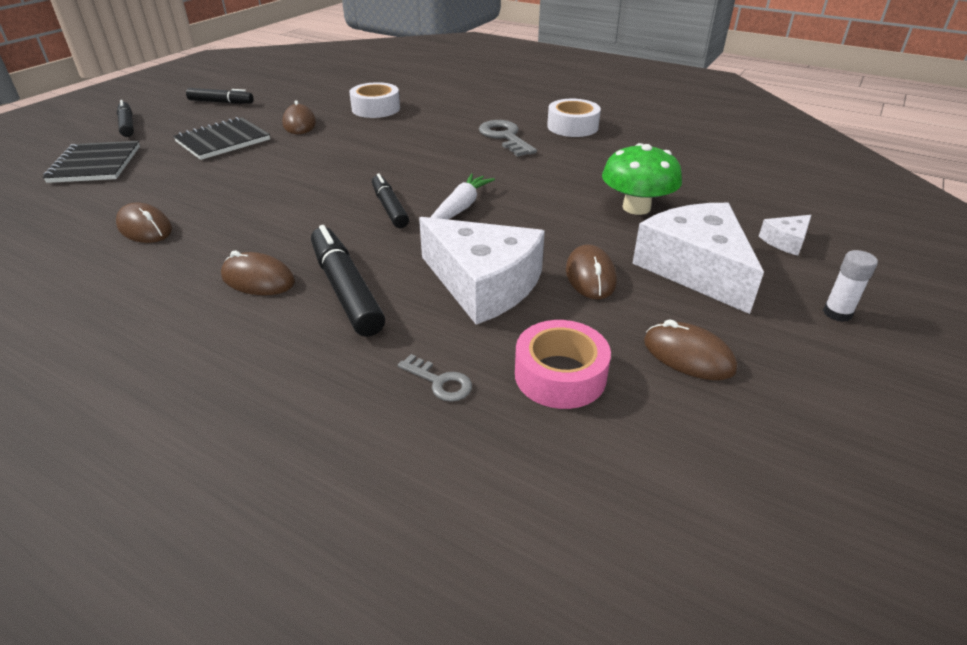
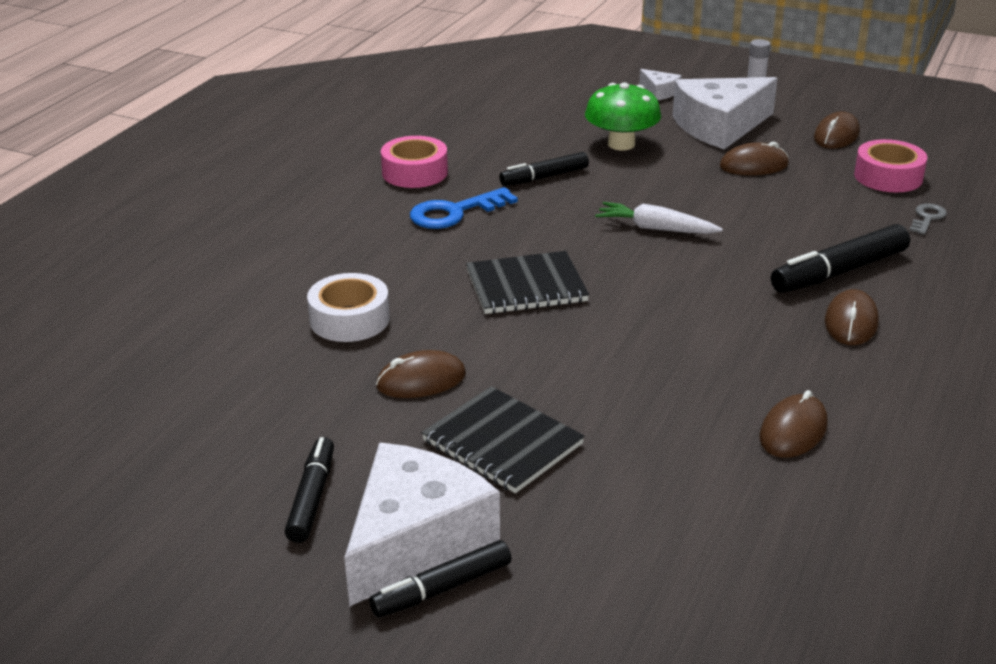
camera: 95 degrees left, 5 degrees down
black notebook [43,141,140,183] -> black notebook moved to [466,251,589,314]
black marker [372,173,409,228] -> black marker moved to [499,152,589,186]
white cheese [419,217,545,325] -> white cheese moved to [344,443,500,607]
grey key [479,120,537,157] -> blue key [410,187,518,229]
white tape [547,99,601,137] -> pink tape [381,136,448,188]

